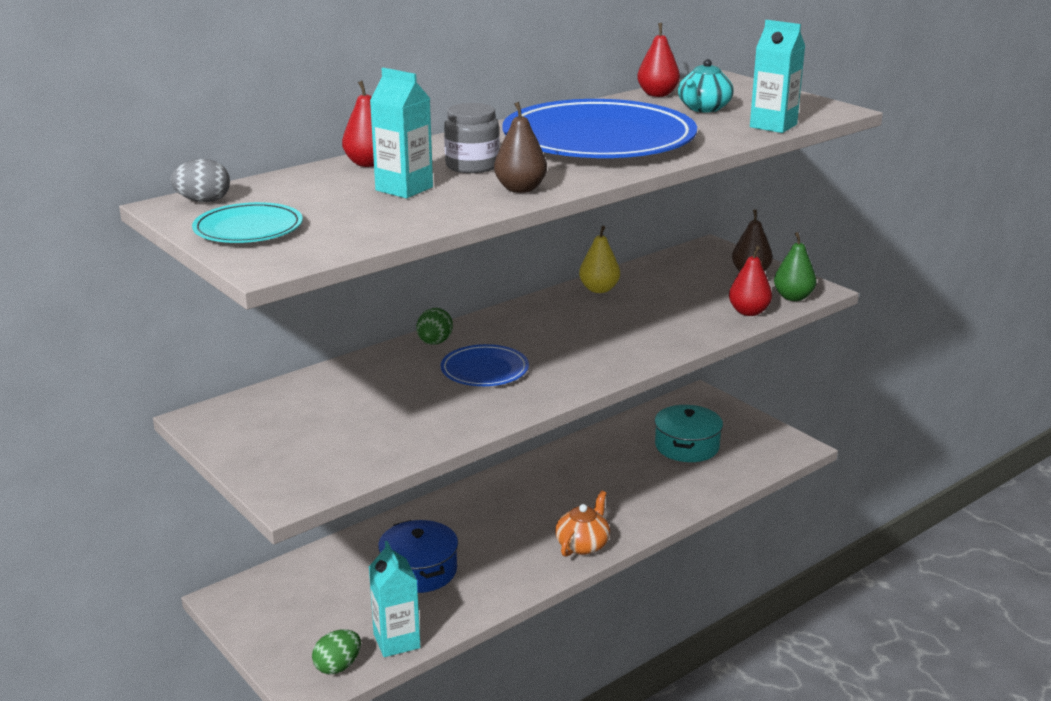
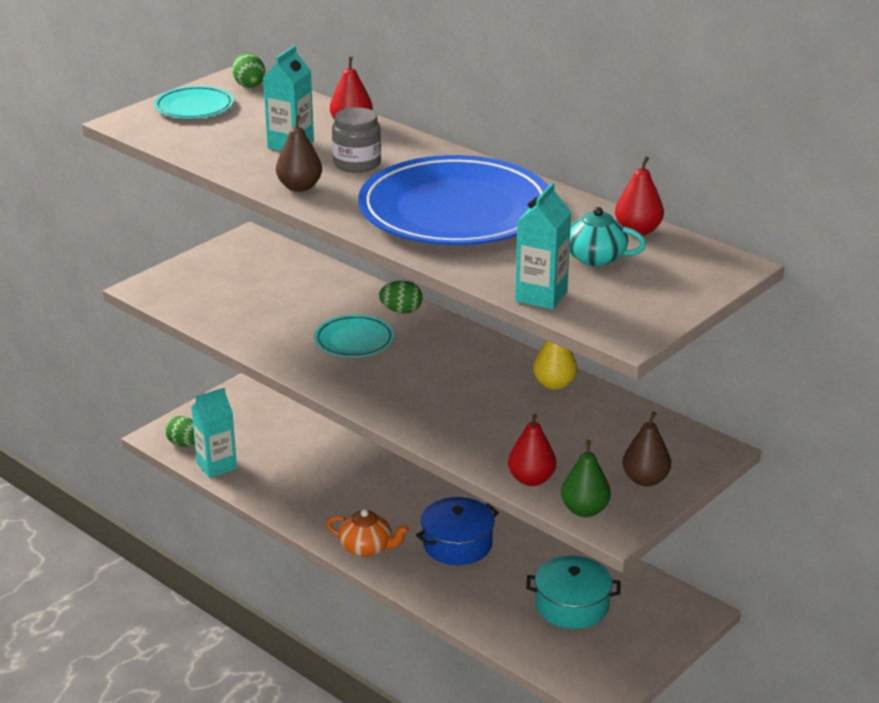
camera: 80 degrees right, 5 degrees up
grey egg [170,159,230,202] -> green egg [232,53,265,88]
blue pot [378,520,458,593] -> blue pot moved to [416,497,499,565]
blue plate [441,344,529,386] -> turquoise plate [314,315,394,357]

